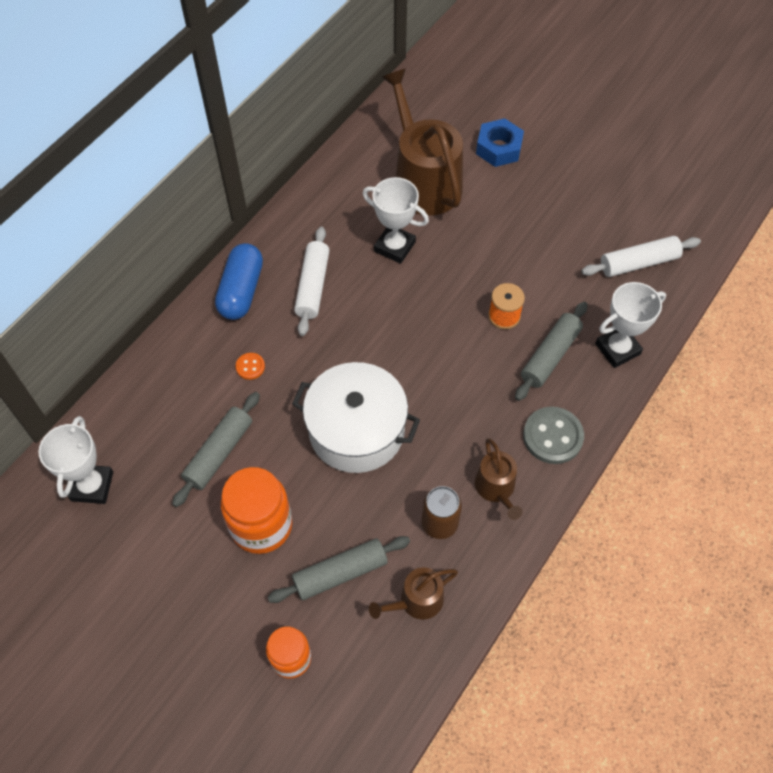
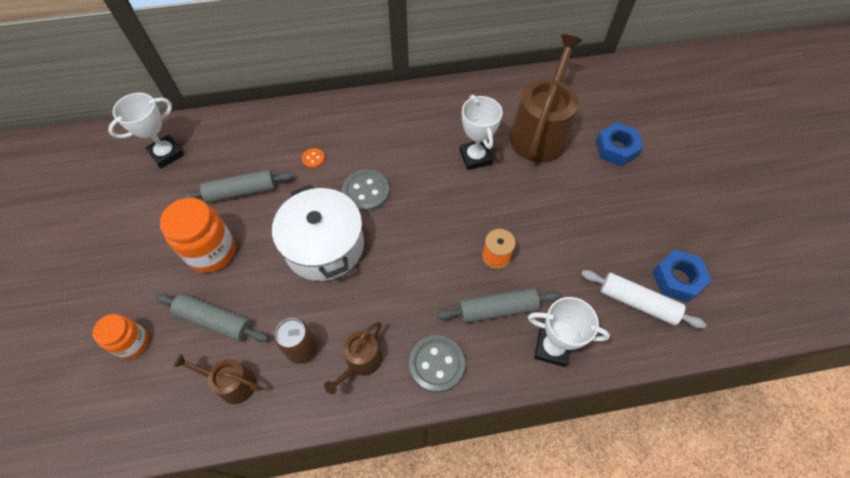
camera: 45 degrees right, 0 degrees up
blue capsule [215,243,263,320] -> none
white rolling pin [294,227,330,336] -> none
none -> grey button [342,169,390,212]
none -> blue nut [652,250,711,302]

